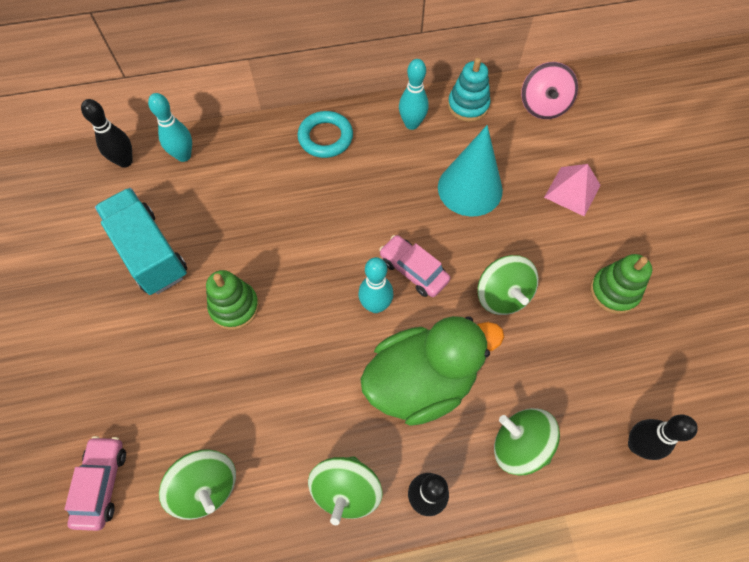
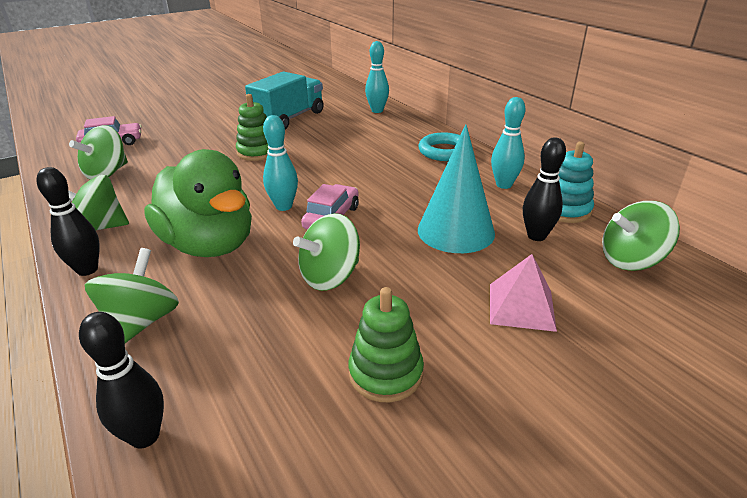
camera: 70 degrees right, 30 degrees down
black bowling pin [81,99,133,168] -> black bowling pin moved to [523,137,566,241]
pink spinning top [521,62,578,119] -> green spinning top [602,201,680,271]

